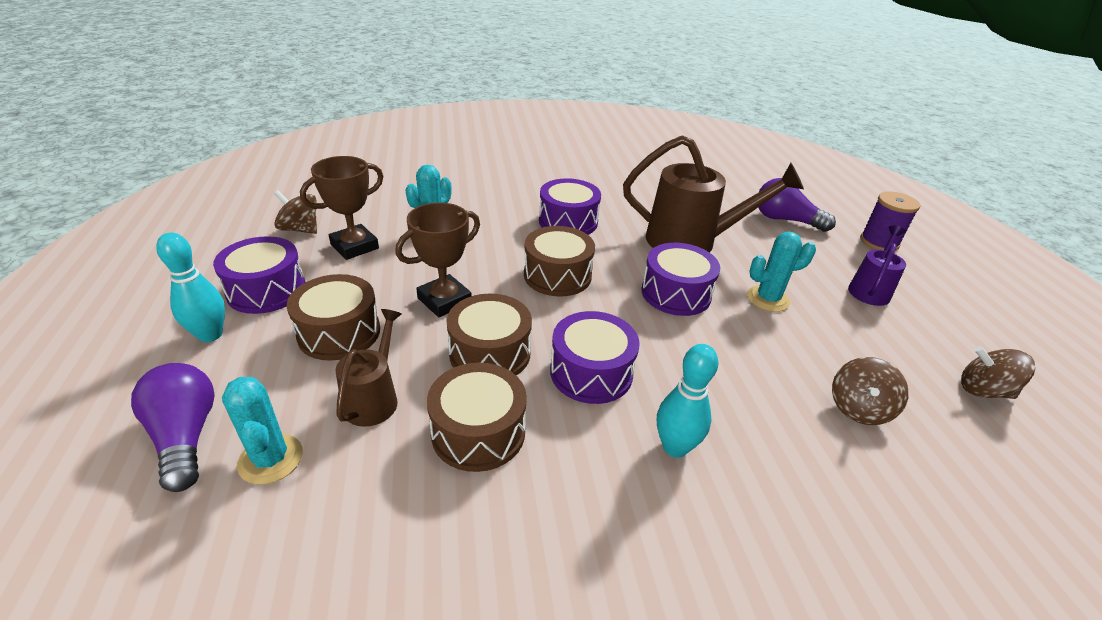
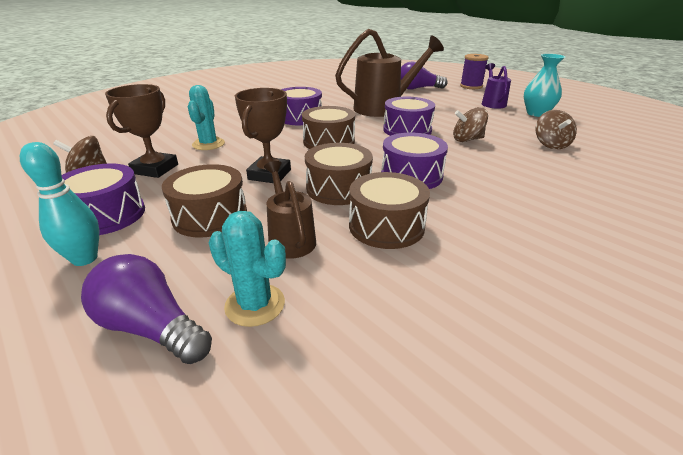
camera: 30 degrees left, 5 degrees down
turquoise bowling pin [657,344,718,458] -> none
turquoise cactus [747,232,816,312] -> none
brown spinning top [961,346,1035,399] -> brown spinning top moved to [453,107,488,142]
none -> turquoise vase [524,54,565,117]

